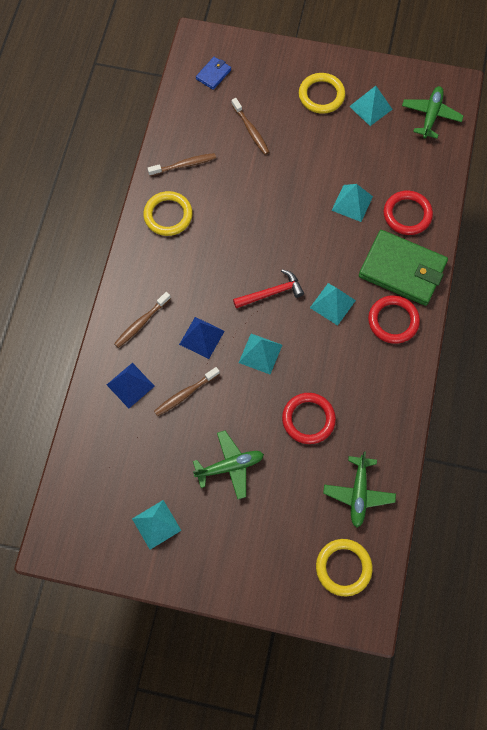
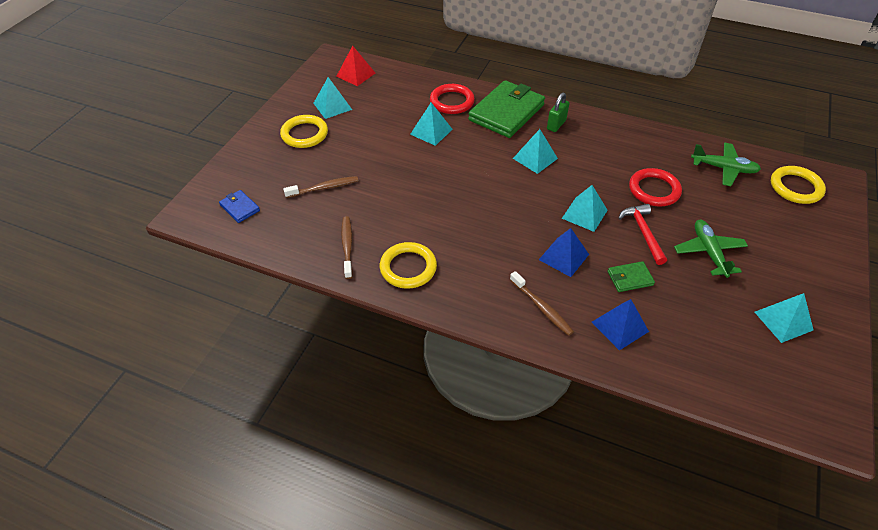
camera: 80 degrees left, 20 degrees down
brown toothbrush [154,367,220,416] -> green wallet [608,261,655,292]
red hammer [233,269,304,308] -> red hammer moved to [619,204,667,265]
red ring [368,295,420,344] -> green padlock [547,93,569,132]
green plane [402,86,464,138] -> red pyramid [336,46,375,86]

